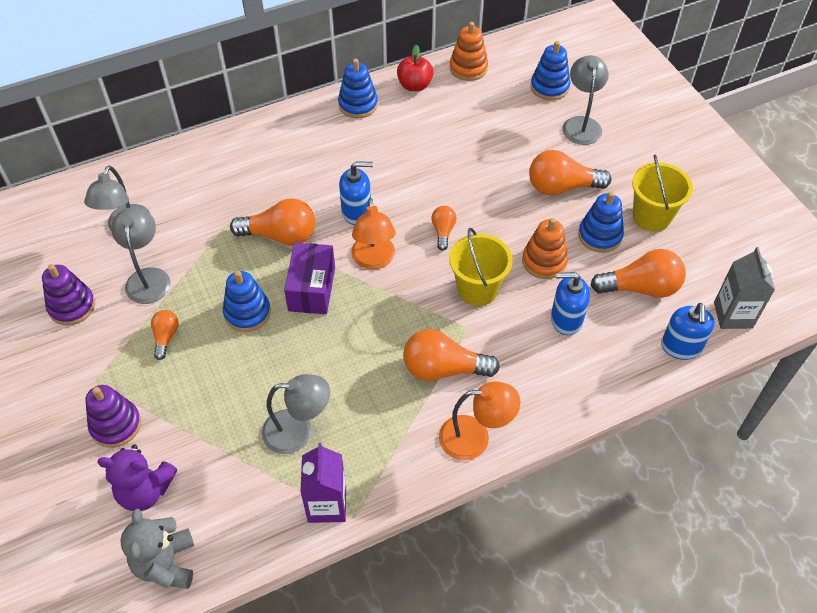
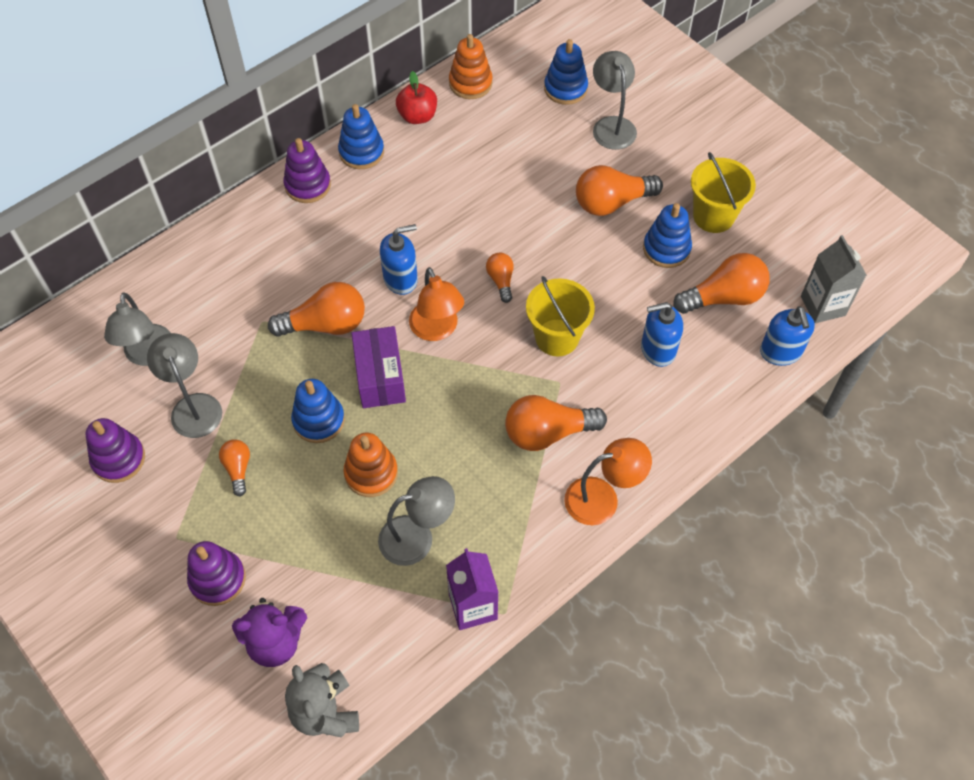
camera: 15 degrees left, 5 degrees up
orange stacking toy [522,218,568,279] -> orange stacking toy moved to [343,433,398,497]
none -> purple stacking toy [283,138,331,203]

